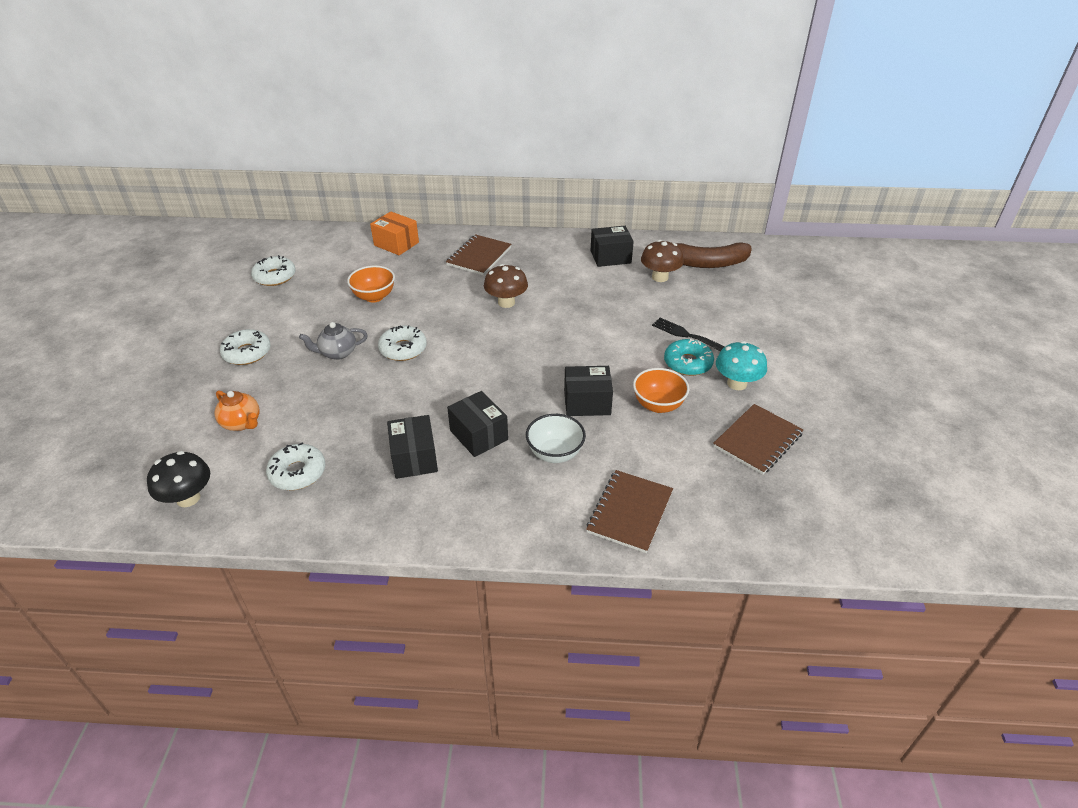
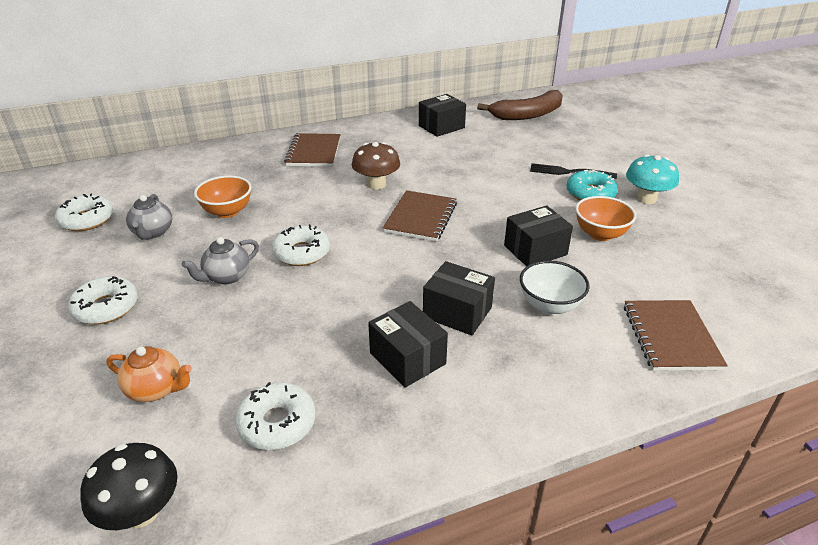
camera: 25 degrees left, 5 degrees down
orange box [370,211,419,255] -> none
brown mushroom [641,240,684,282] -> none
brown notebook [713,404,804,475] -> brown notebook moved to [383,190,457,242]
none -> grey teapot [126,194,172,240]

